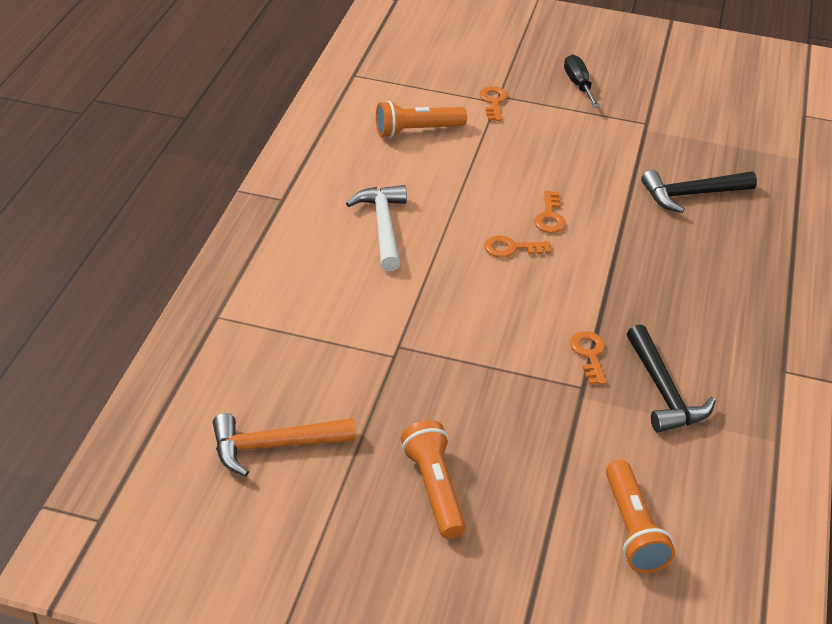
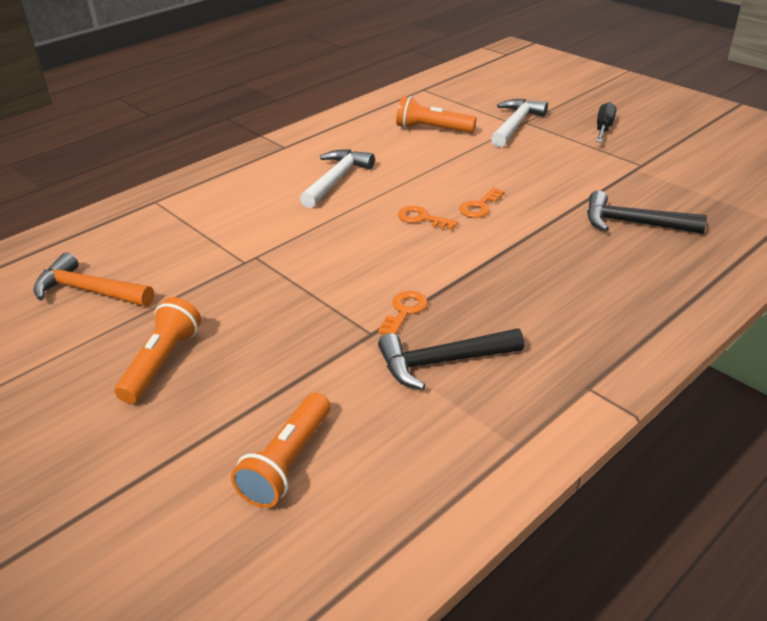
camera: 35 degrees right, 5 degrees down
orange key [480,86,508,121] -> white hammer [491,99,548,147]
black hammer [627,325,716,433] -> black hammer turned 60 degrees clockwise [378,328,524,390]

